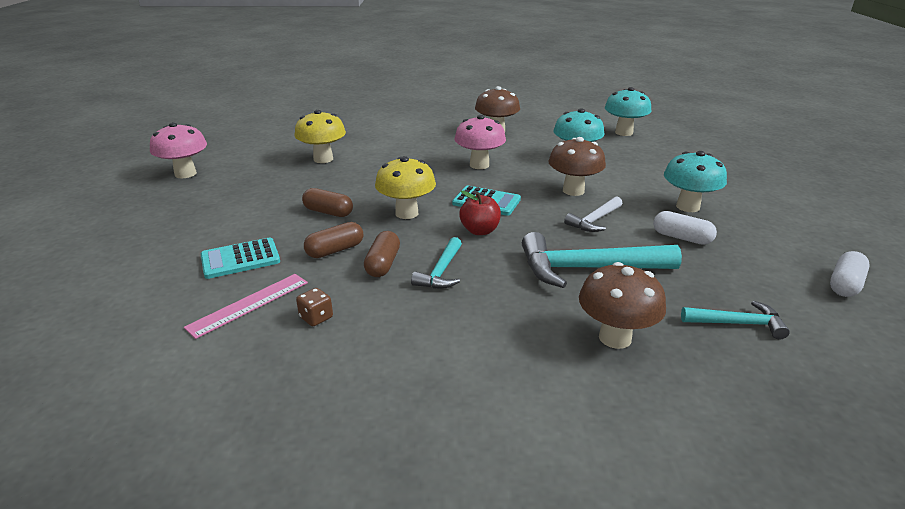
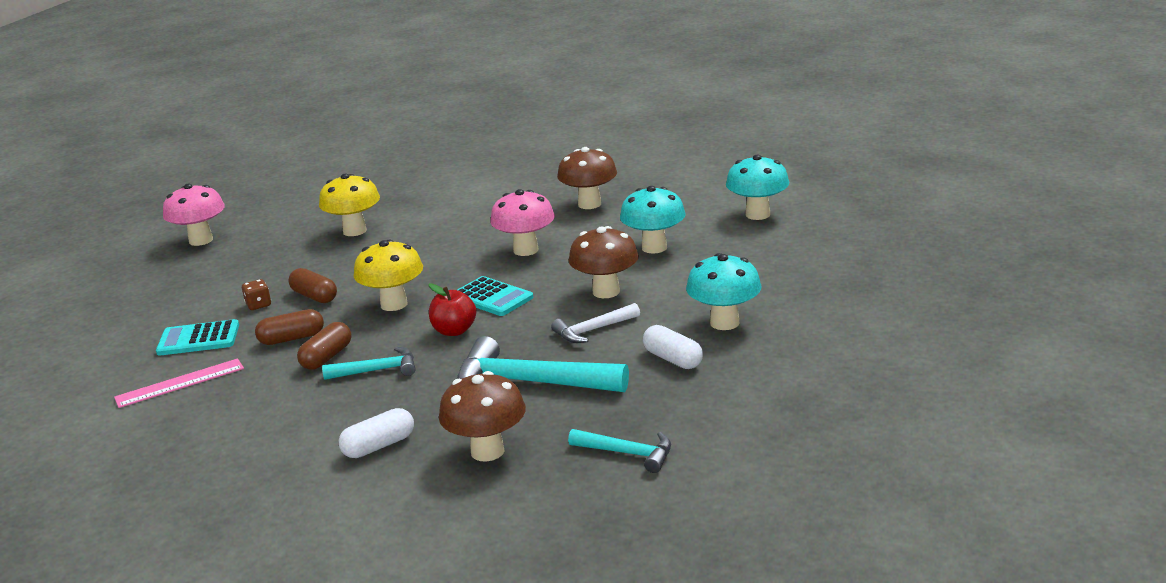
camera: 20 degrees right, 5 degrees down
brown dice [296,288,333,326] -> brown dice moved to [242,279,271,310]
turquoise hammer [411,237,462,289] -> turquoise hammer turned 135 degrees counterclockwise [322,347,416,380]
white capsule [830,251,870,297] -> white capsule moved to [339,408,414,458]

